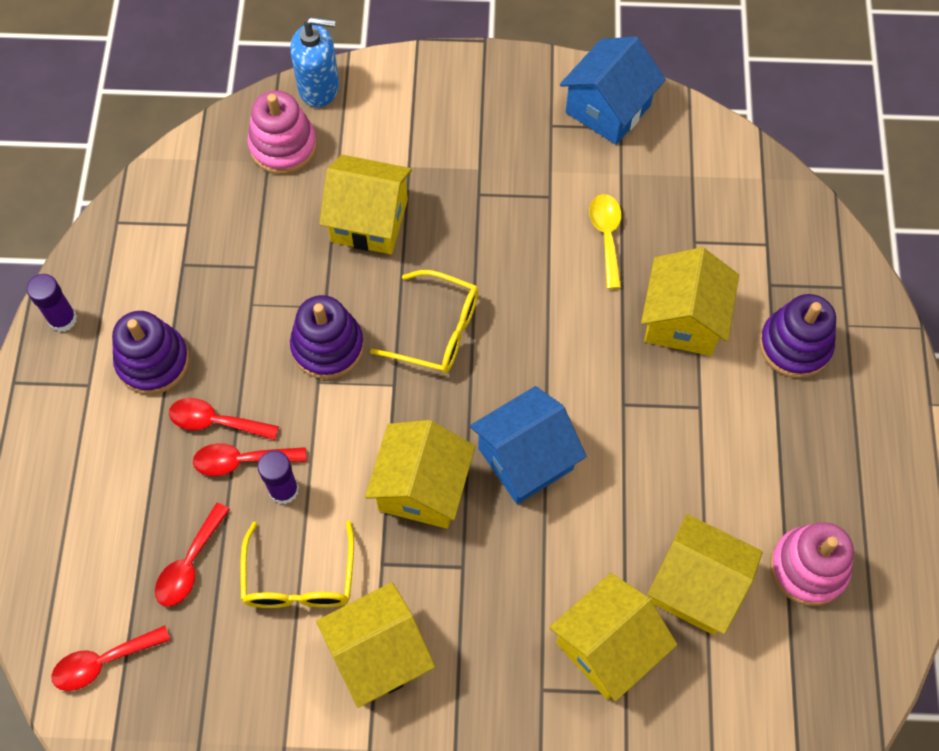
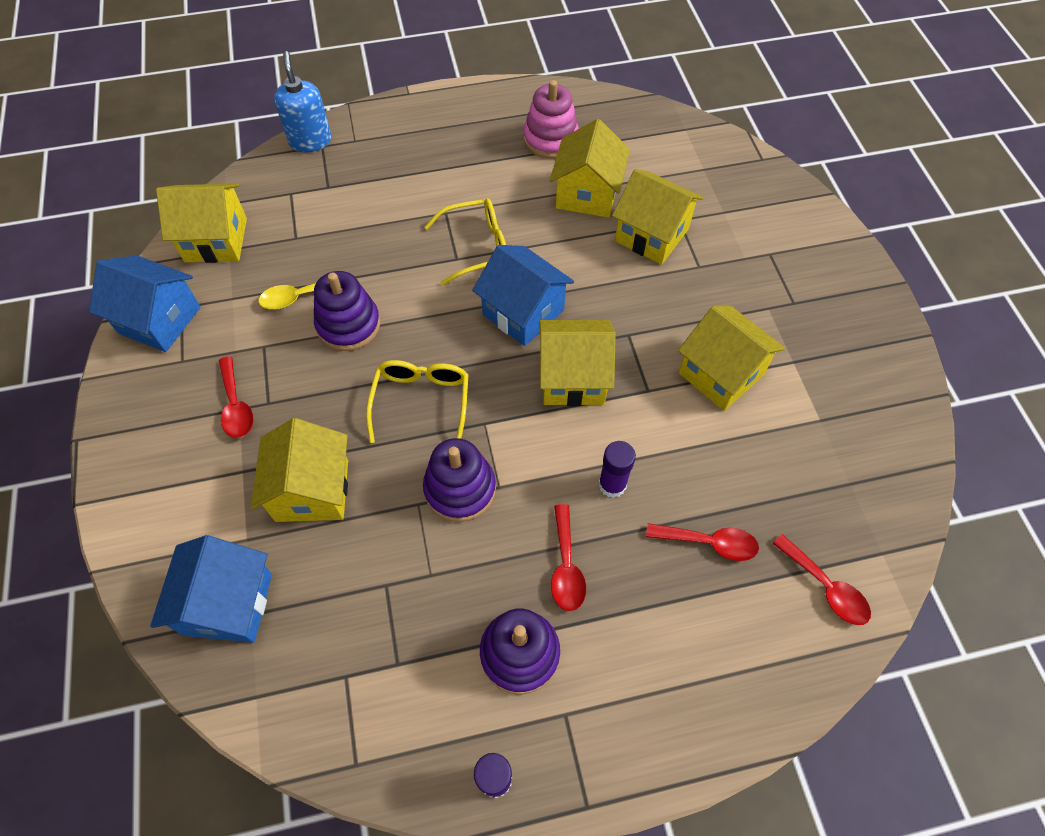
camera: 105 degrees left, 5 degrees down
red spoon [193,443,306,476] -> red spoon moved to [219,356,254,438]
yellow glasses [240,521,354,608] -> yellow glasses moved to [424,198,506,285]
pink stacking toy [247,91,317,174] -> blue house [150,535,272,643]
blue soap dispenser [290,17,339,107] -> blue soap dispenser moved to [274,51,331,152]
yellow house [641,247,739,356] -> yellow house moved to [156,184,247,263]
purple stacking toy [759,294,836,378] -> purple stacking toy moved to [314,271,380,351]

